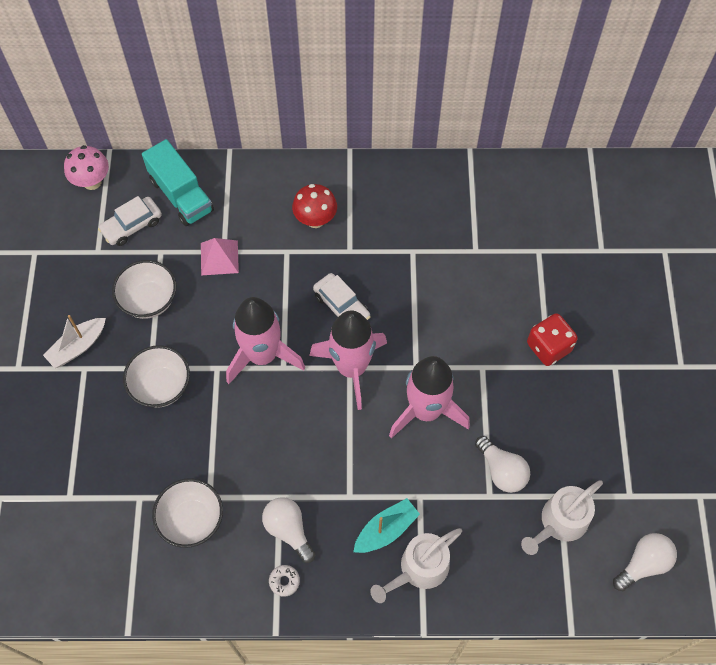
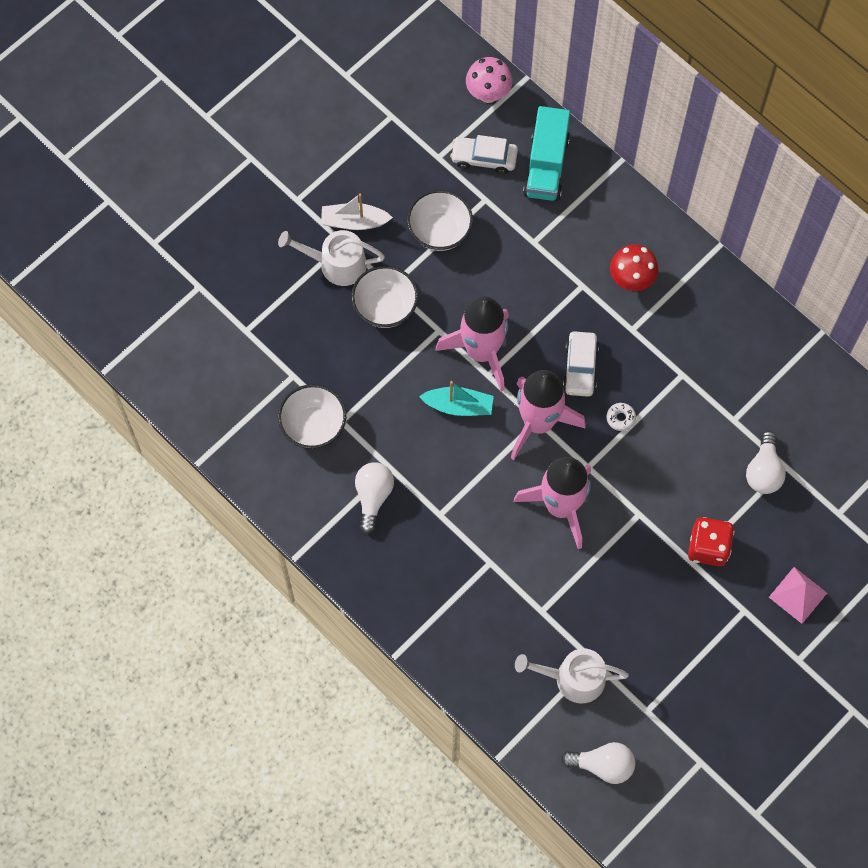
camera: 45 degrees right, 5 degrees up
pink pyramid [201,238,239,276] -> pink pyramid moved to [769,567,827,624]
white donut [269,565,300,597] -> white donut moved to [607,403,636,431]
turquoise boat [353,498,420,553] -> turquoise boat moved to [419,381,494,416]
white watering can [370,528,462,603] -> white watering can moved to [278,230,385,286]
white light bulb [475,436,530,493] -> white light bulb moved to [746,431,786,494]

